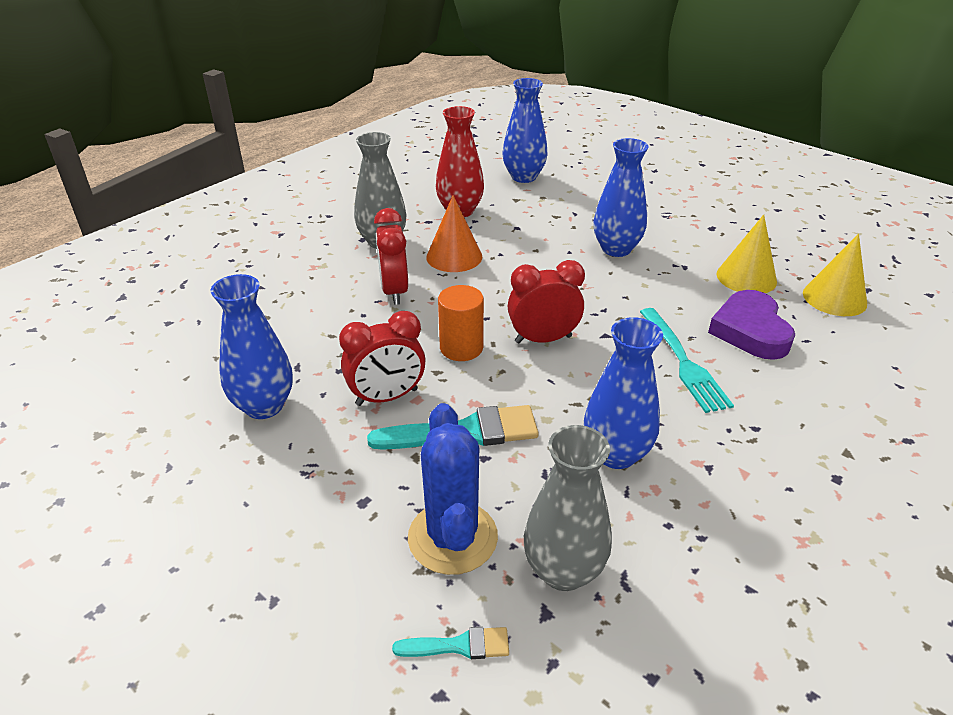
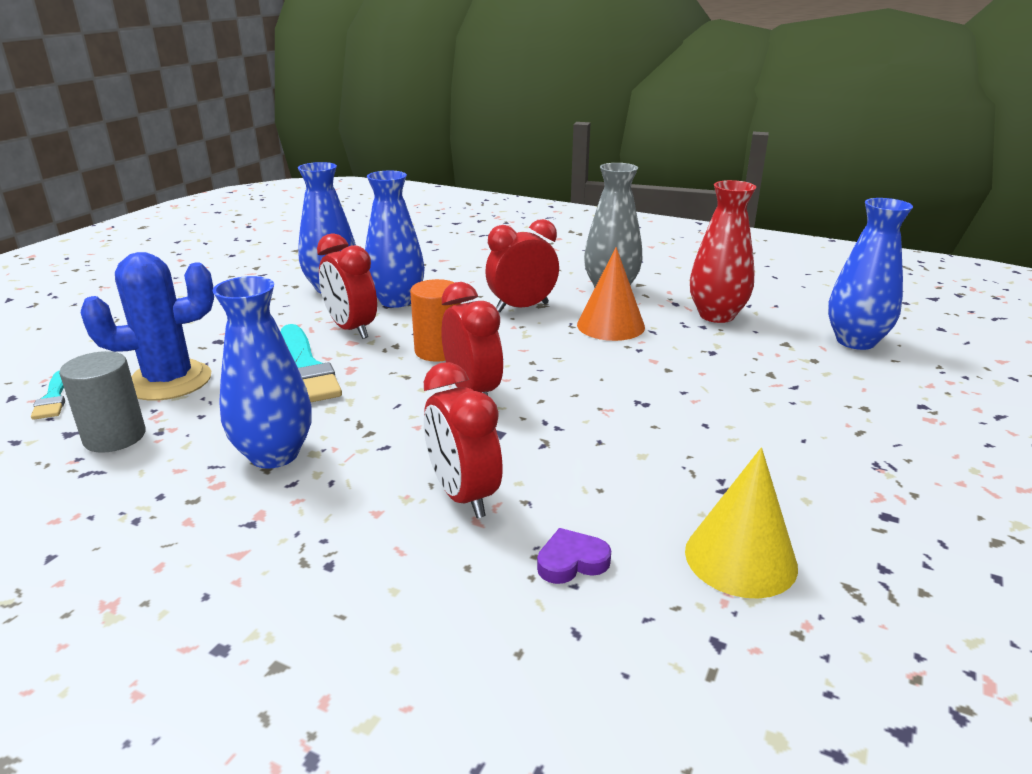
camera: 75 degrees right, 10 degrees down
grey vase [524,425,612,591] -> grey cylinder [59,351,146,453]
blue vase [594,138,649,257] -> blue vase moved to [365,171,425,308]
turquoise fork [640,308,734,413] -> red clock [424,362,503,518]
purple heart [708,290,795,360] -> purple heart [537,528,611,584], size x0.49
yellow cone [803,234,867,316] -> none

